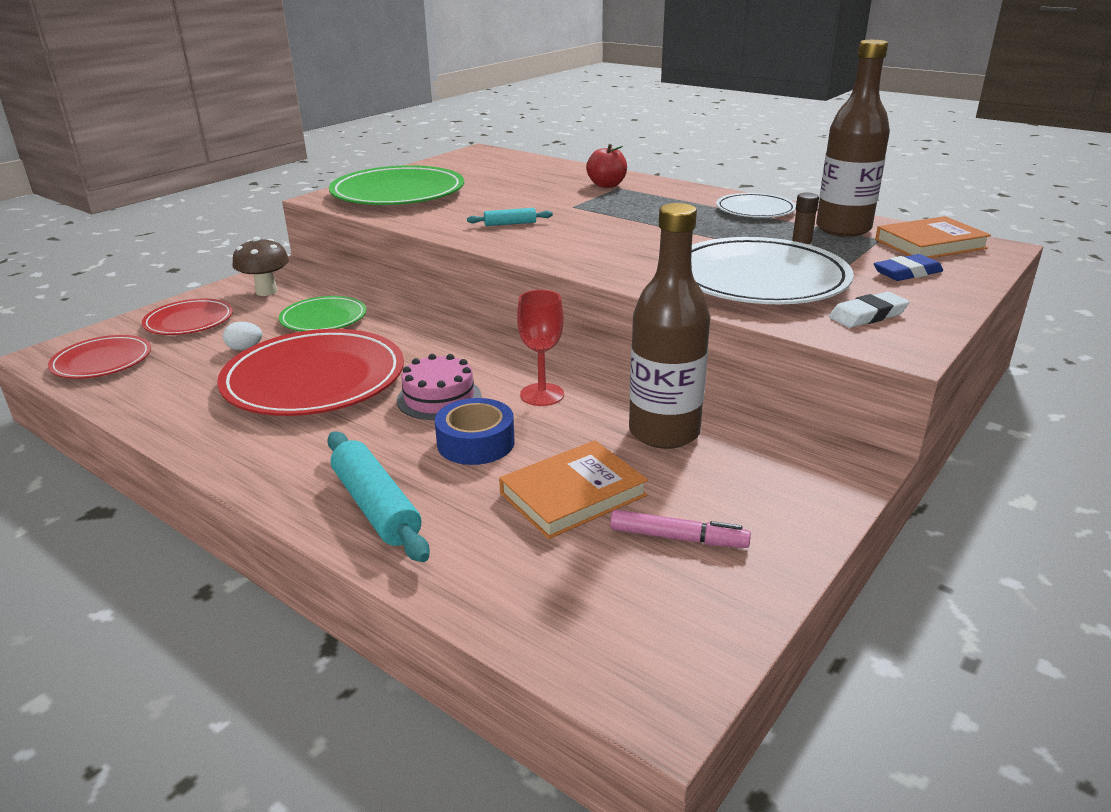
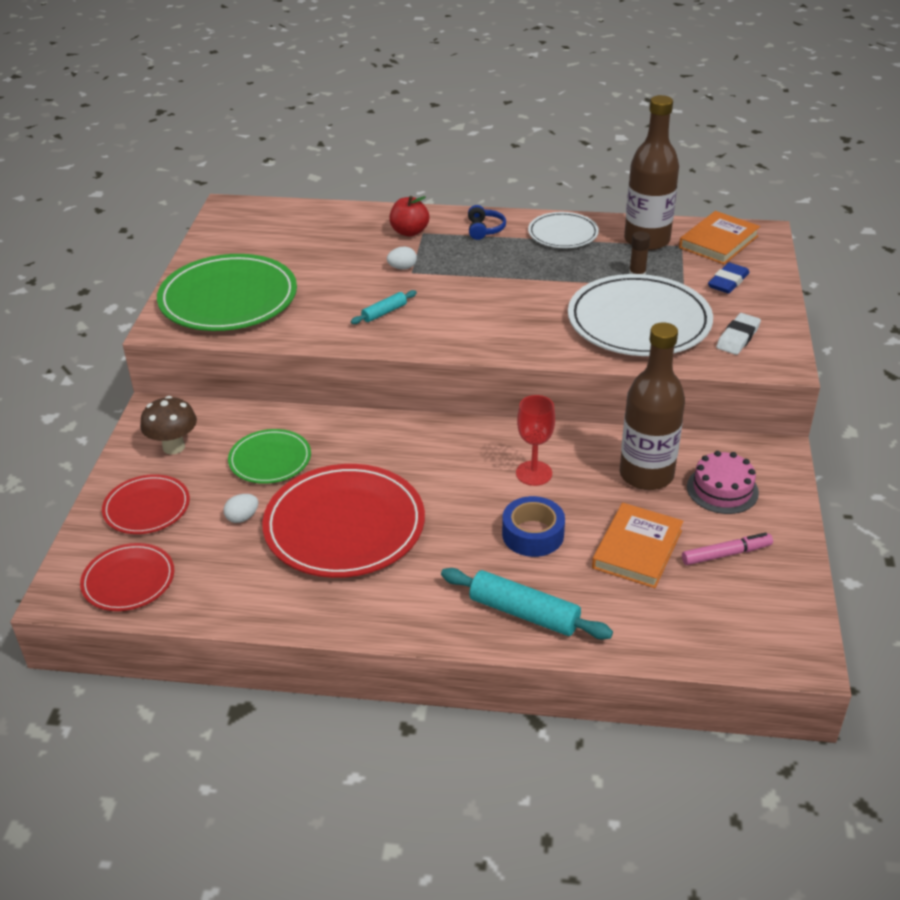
camera: 30 degrees left, 10 degrees up
pink cake [397,354,481,420] -> pink cake moved to [687,451,759,514]
none -> white egg [387,246,417,270]
none -> blue headphones [468,205,506,240]

